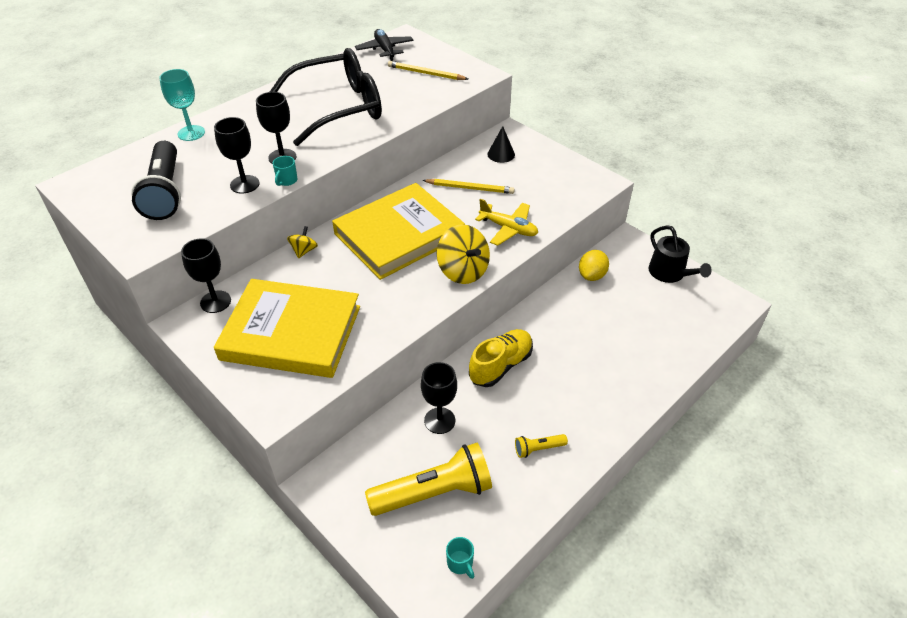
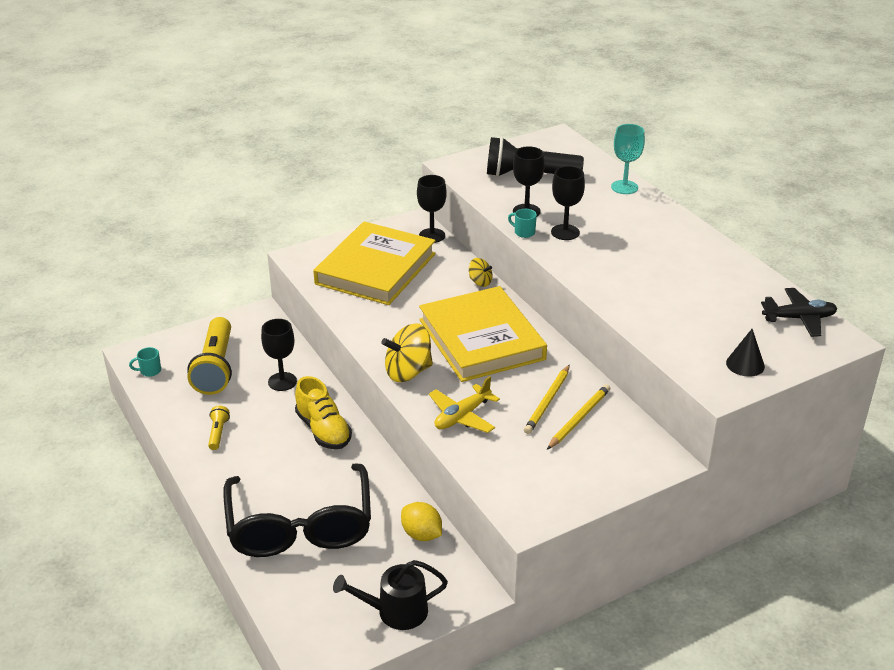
camera: 105 degrees right, 10 degrees down
black glasses [270,48,382,146] -> black glasses moved to [223,463,371,557]
yellow pencil [388,61,468,80] -> yellow pencil moved to [547,384,610,450]
black cone [487,126,515,163] -> black cone moved to [726,329,765,377]

